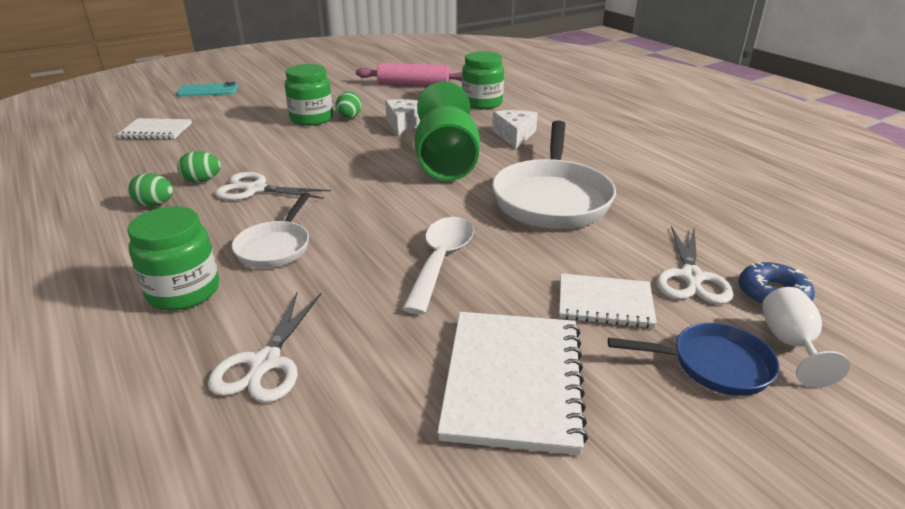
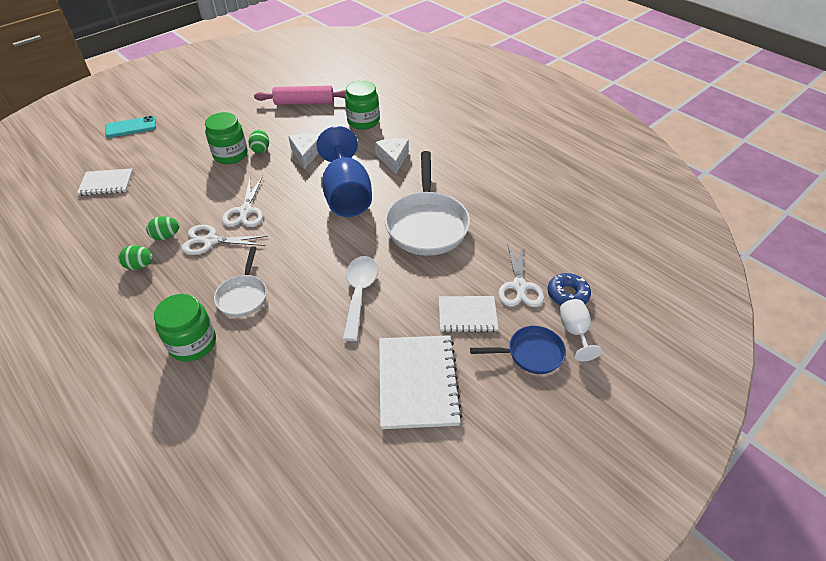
camera: 10 degrees left, 15 degrees up
white scissors [208,292,321,403] -> white scissors moved to [222,176,263,227]
green goblet [415,81,480,181] -> blue goblet [316,126,372,217]

